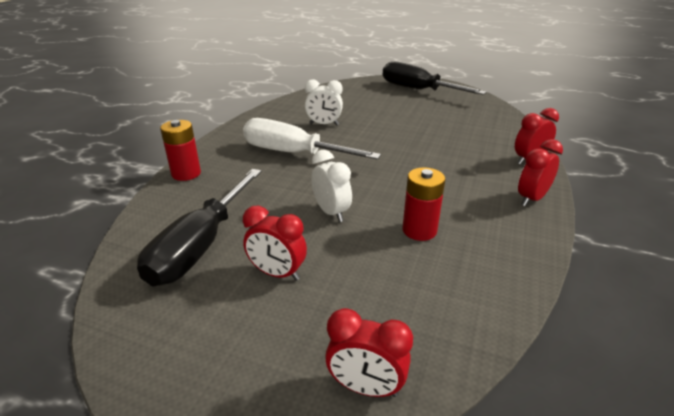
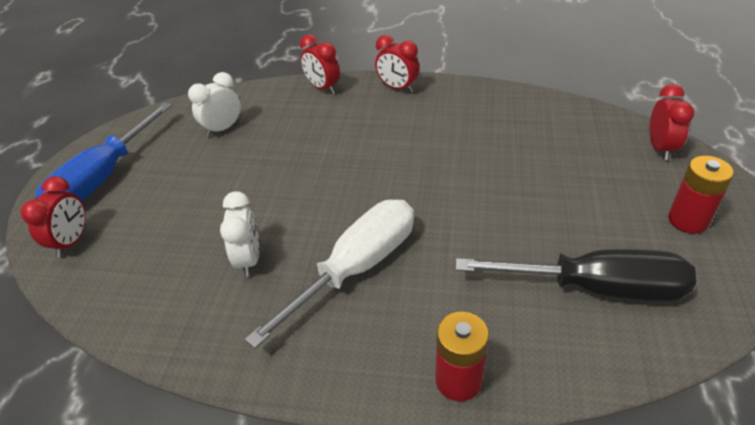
camera: 100 degrees left, 10 degrees up
white screwdriver [243,118,381,160] -> white screwdriver turned 150 degrees counterclockwise [245,199,414,349]
red clock [243,206,307,281] -> red clock moved to [20,176,86,258]
white clock [311,150,352,222] -> white clock moved to [188,72,241,137]
black screwdriver [382,61,486,95] -> blue screwdriver [35,102,172,201]
red battery [403,167,445,241] -> red battery moved to [668,156,734,234]

